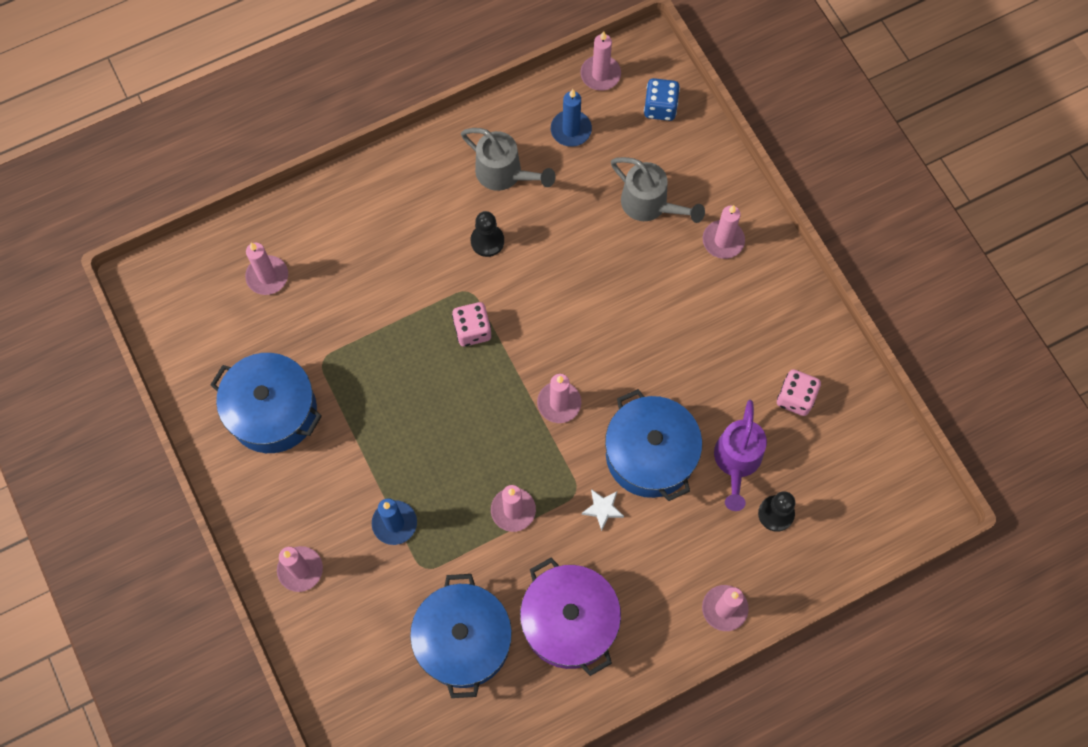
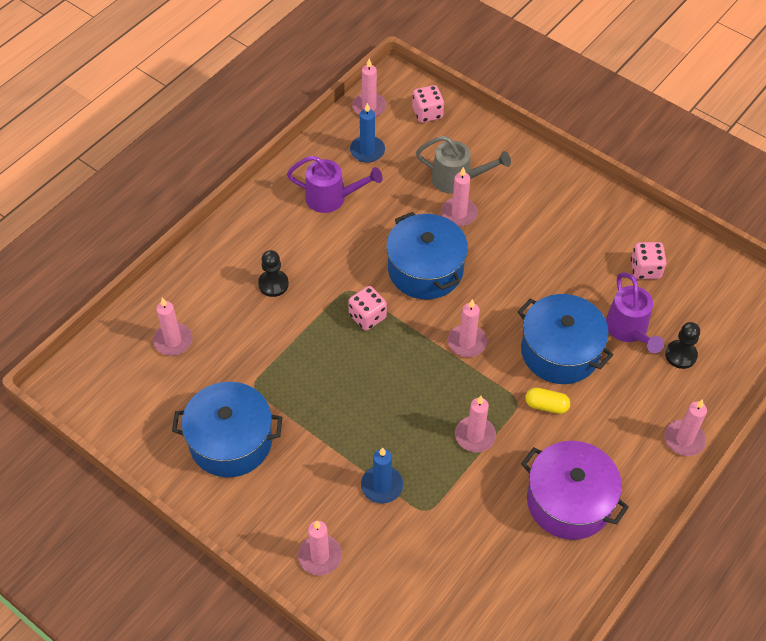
camera: 25 degrees left, 15 degrees down
blue pot [410,574,512,698] -> blue pot moved to [386,212,468,299]
grey watering can [461,128,556,191] -> purple watering can [287,156,383,213]
black pawn [471,211,504,257] -> black pawn moved to [258,250,289,297]
white star [582,489,624,531] -> yellow capsule [525,388,570,414]
blue dice [644,78,680,121] -> pink dice [412,85,444,123]
pink candle [703,205,745,259] -> pink candle moved to [441,167,478,226]

